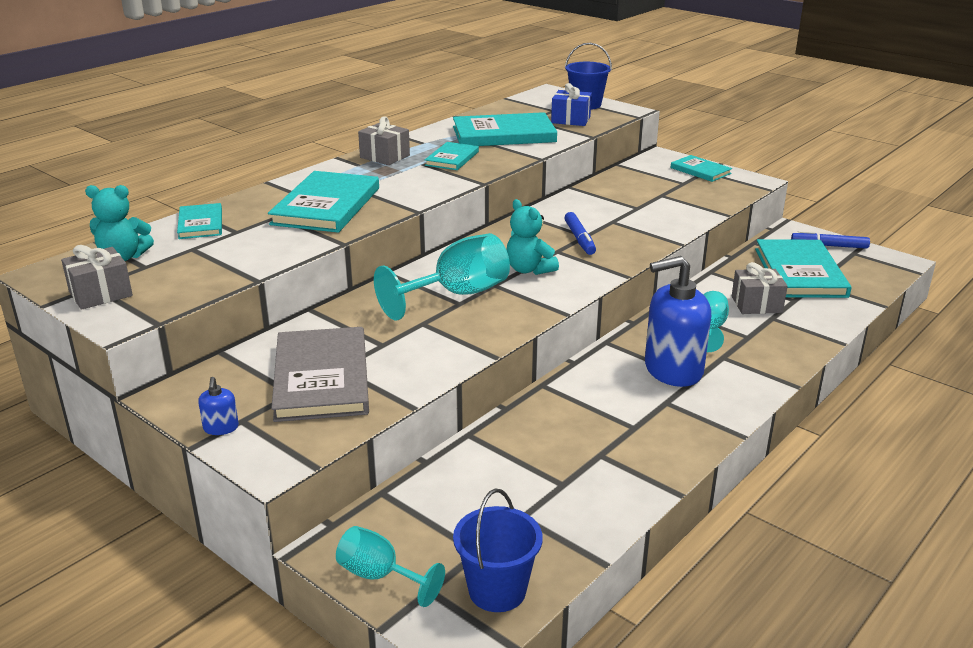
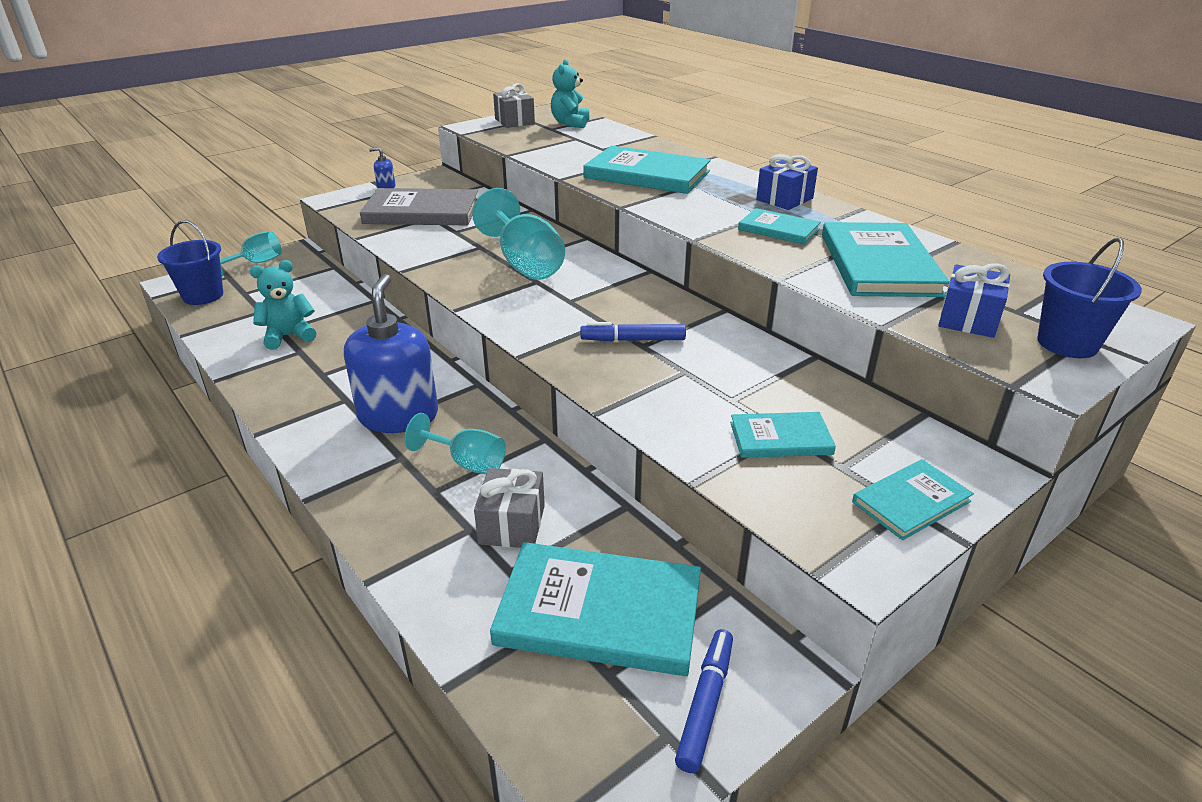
camera: 100 degrees right, 5 degrees up
turquoise book [177,203,222,239] -> turquoise book moved to [730,412,836,458]
grey gift [358,116,410,165] -> blue gift [756,154,818,210]
turquoise teddy bear [506,199,559,275] -> turquoise teddy bear moved to [250,260,317,350]

